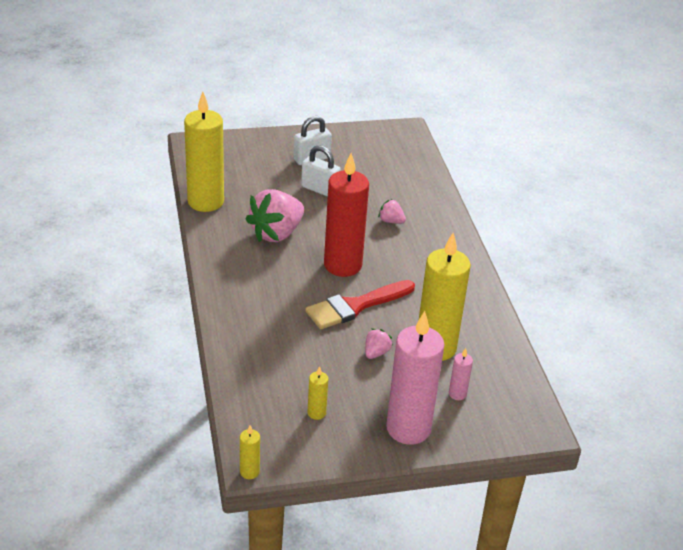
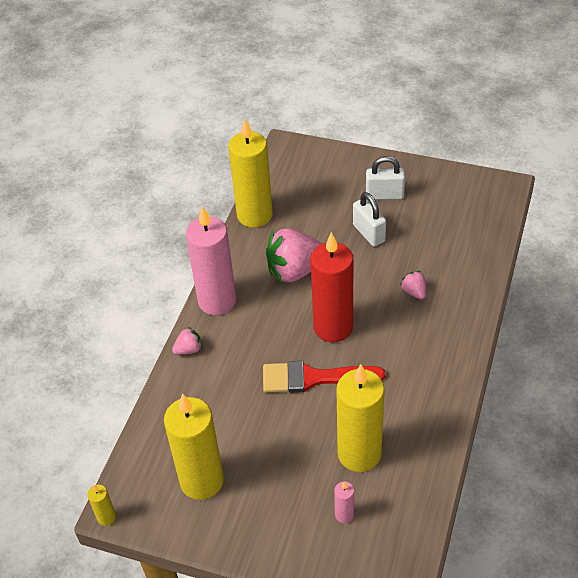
camera: 35 degrees right, 10 degrees up
yellow candle [307,366,329,420] -> yellow candle [164,393,224,500], size x2.38
pink strawberry [365,329,393,359] -> pink strawberry moved to [172,327,203,355]
pink candle [386,311,445,445] -> pink candle moved to [186,206,236,315]

